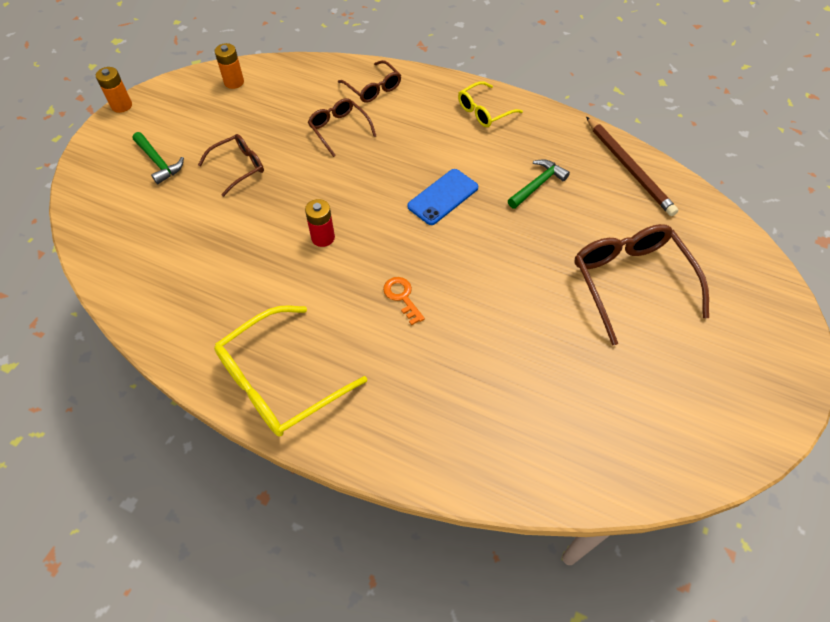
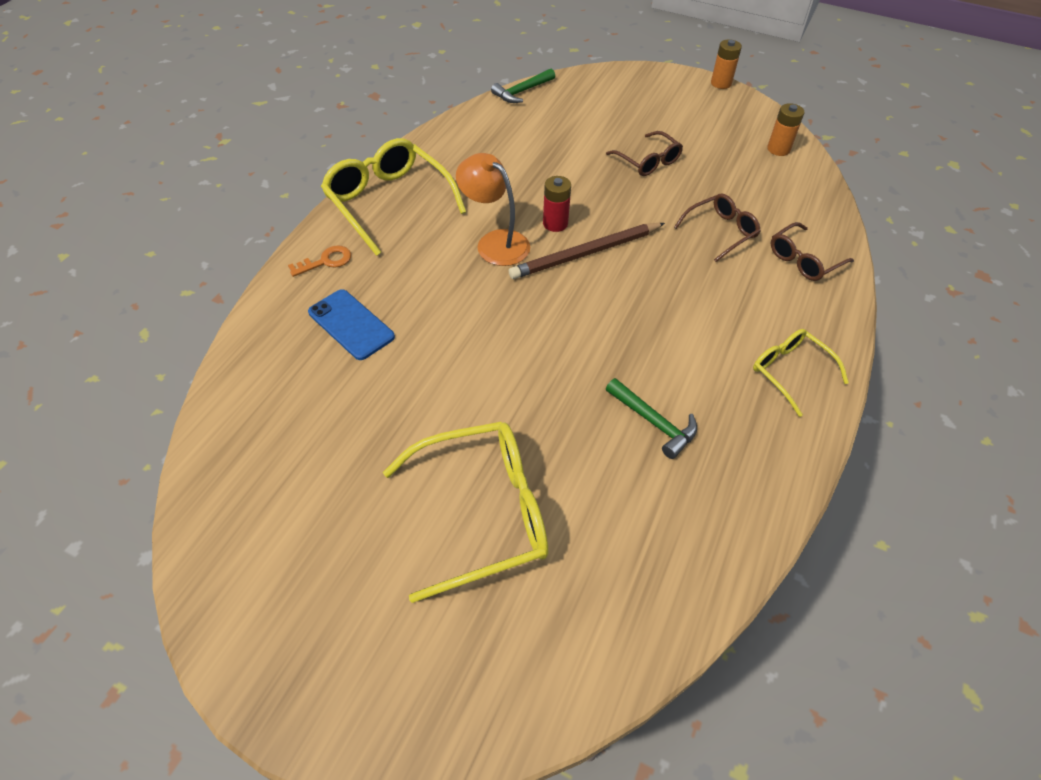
camera: 90 degrees right, 5 degrees down
green hammer [132,132,184,184] -> green hammer moved to [491,69,555,103]
orange key [383,277,425,325] -> orange key moved to [288,245,351,277]
blue phone [407,169,478,225] -> blue phone moved to [308,289,395,360]
brown glasses [575,224,709,346] -> yellow glasses [383,421,548,603]
brown pencil [586,117,678,216] -> brown pencil moved to [509,223,665,279]
none -> orange lamp [456,153,530,266]

